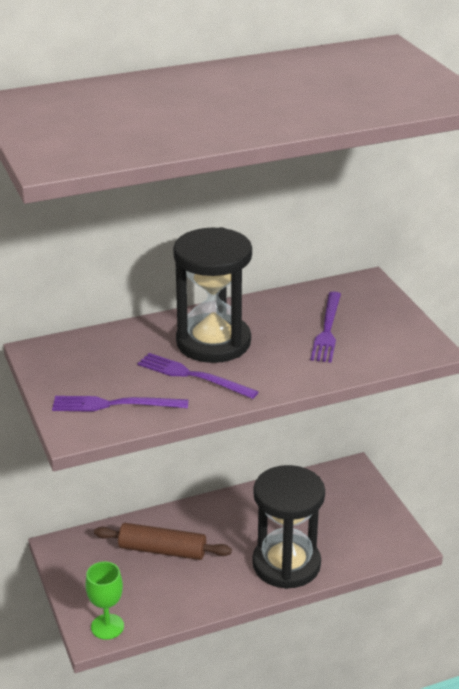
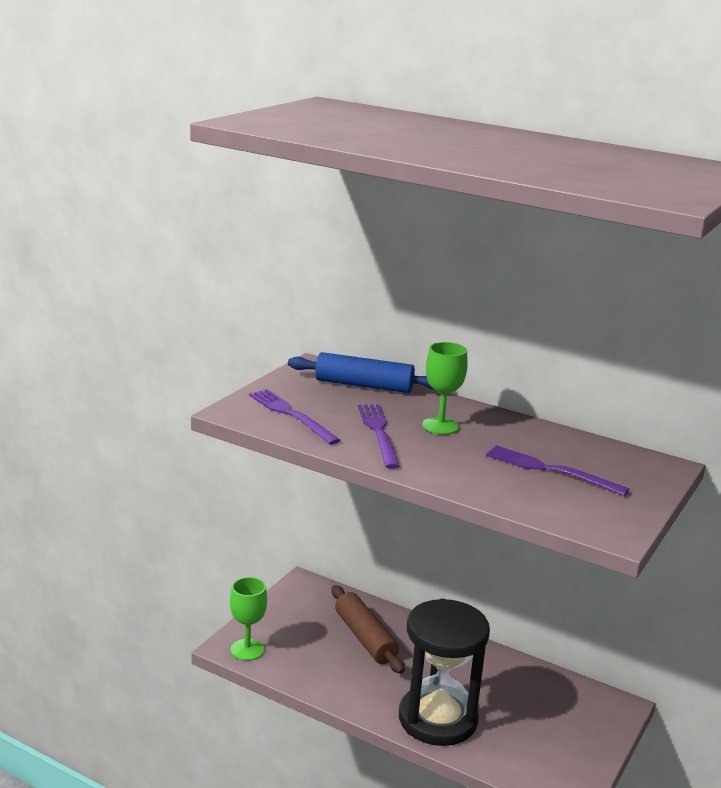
camera: 50 degrees right, 10 degrees down
black hourglass [173,227,252,363] -> green goblet [422,342,468,435]
purple fork [310,292,341,363] -> purple fork turned 60 degrees clockwise [486,445,630,496]
none -> blue rolling pin [288,352,433,393]

